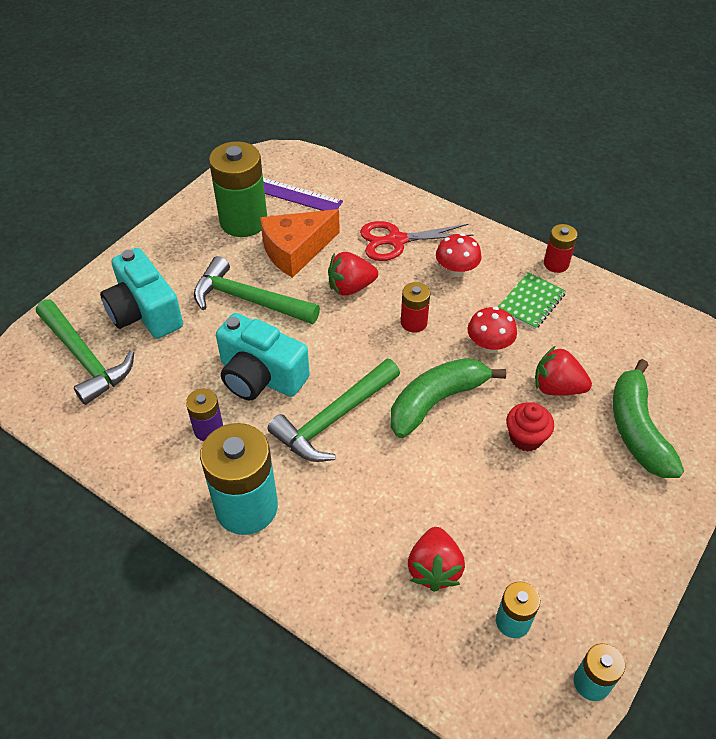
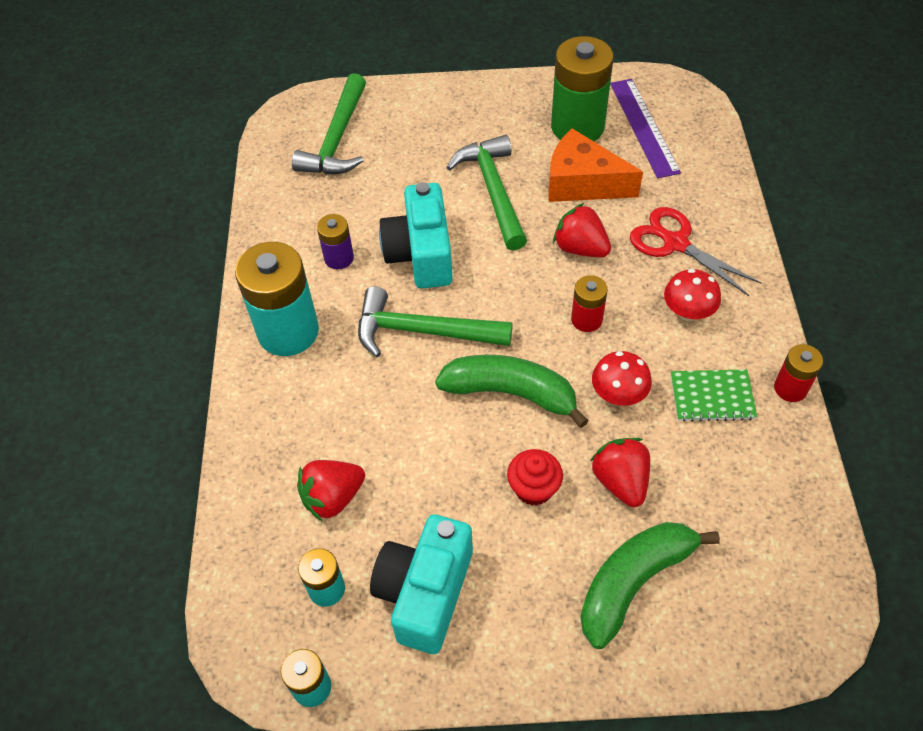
camera: 55 degrees right, 5 degrees up
turquoise camera [100,248,183,339] -> turquoise camera moved to [370,514,473,654]

